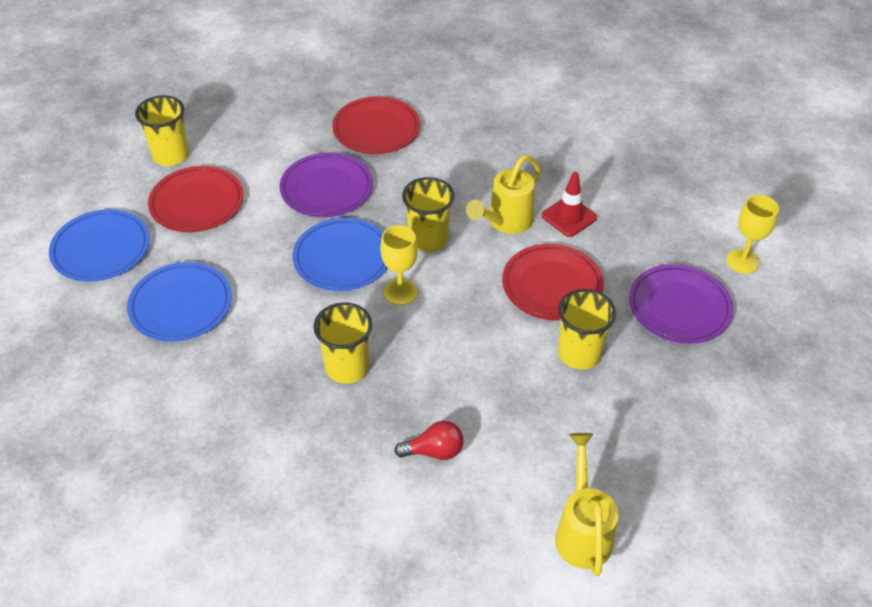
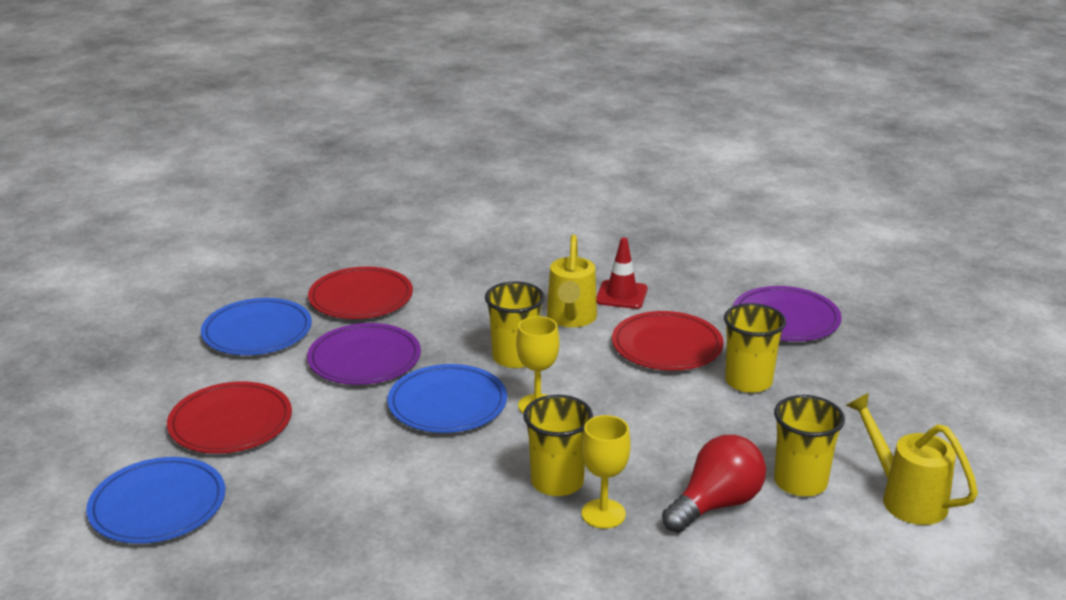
camera: 35 degrees left, 20 degrees down
blue plate [127,262,232,342] -> blue plate moved to [201,298,312,355]
yellow cup [135,95,189,166] -> yellow cup moved to [774,395,845,496]
red light bulb [394,421,464,460] -> red light bulb [662,435,766,533], size x1.56
yellow goblet [727,195,779,274] -> yellow goblet moved to [581,415,631,529]

